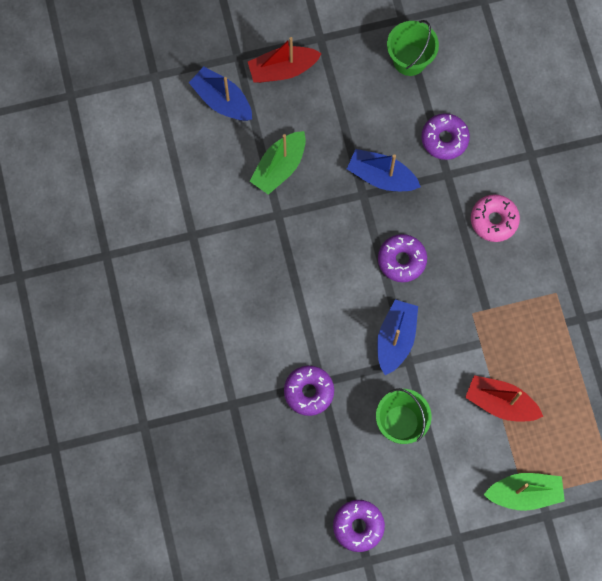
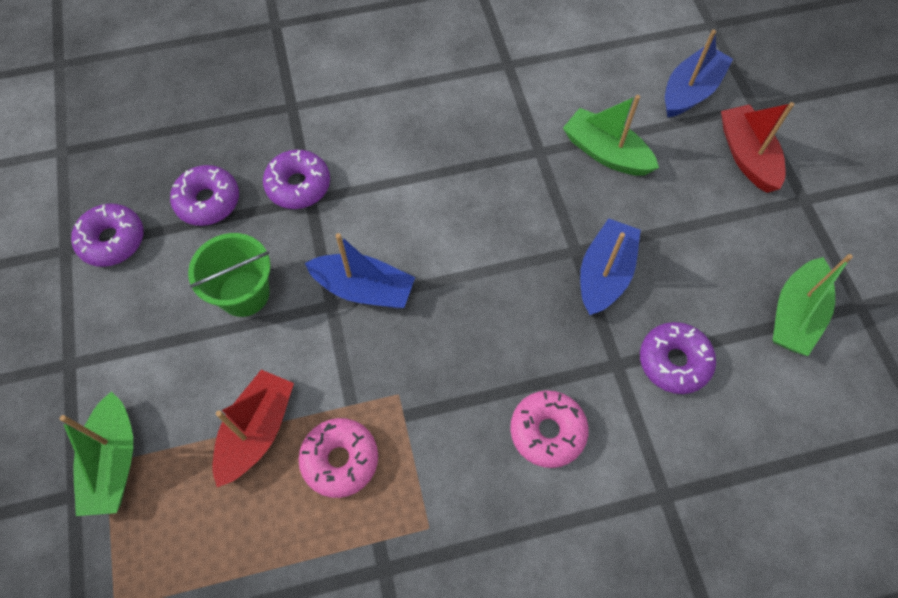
camera: 90 degrees right, 10 degrees down
purple donut [378,234,427,282] -> purple donut moved to [170,165,239,226]
green bucket [387,20,439,76] -> green boat [773,254,853,356]
none -> pink donut [299,418,378,498]

